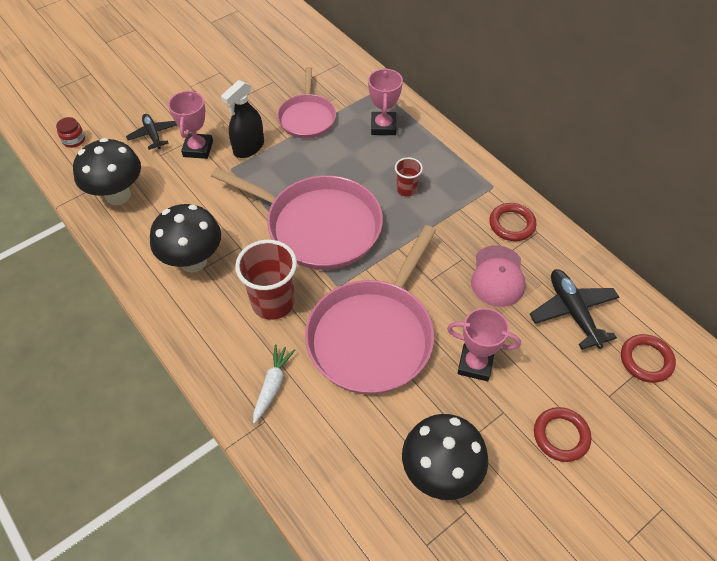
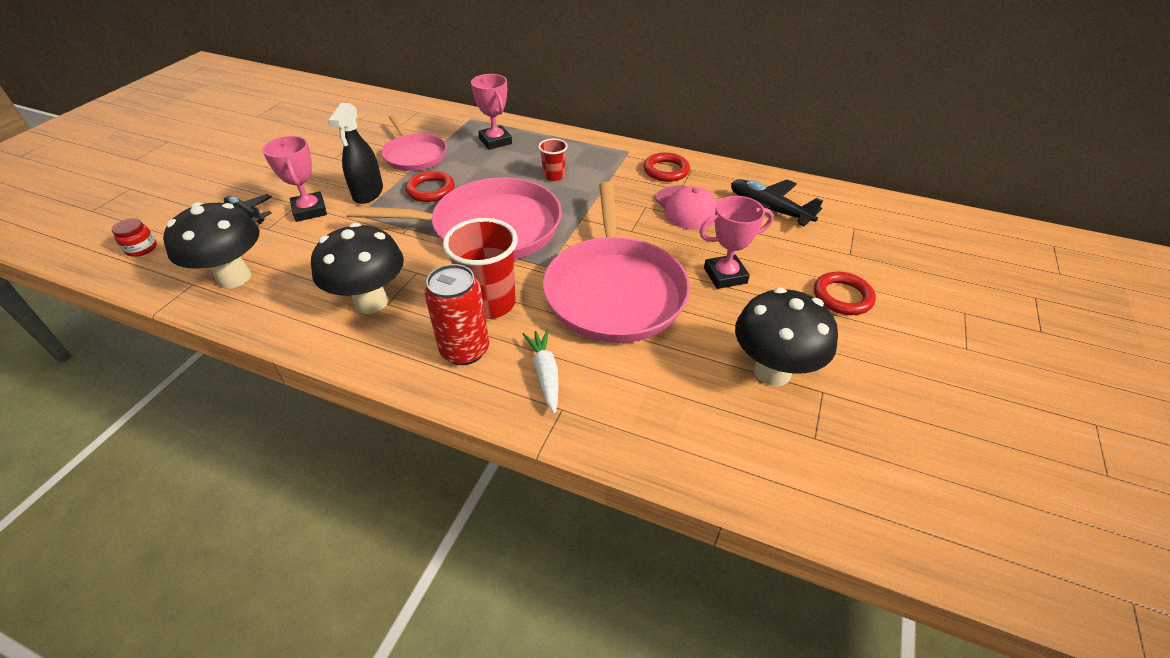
camera: 30 degrees left, 10 degrees down
red ring [621,334,676,383] -> red ring moved to [405,171,455,202]
none -> red can [424,264,489,365]

